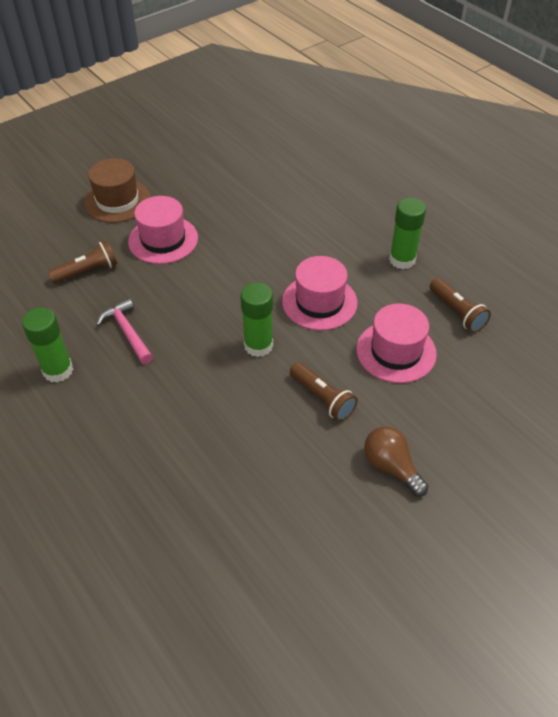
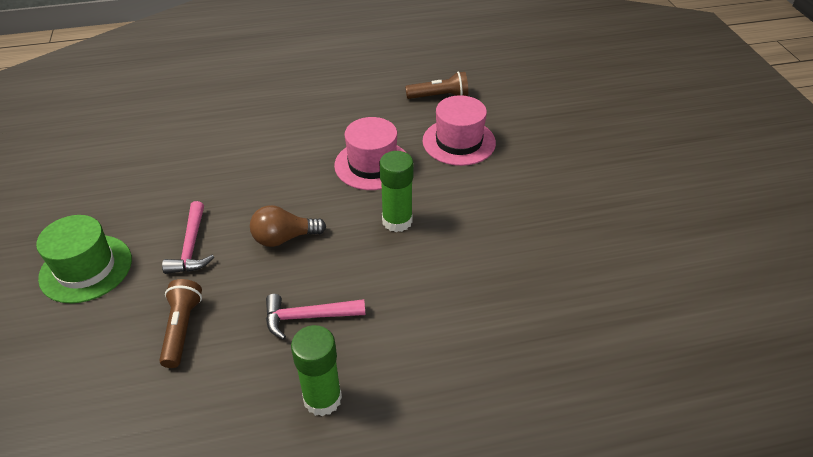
camera: 65 degrees left, 5 degrees down
brown hat [84,158,151,223] -> green hat [36,215,132,304]
pink hat [128,196,198,264] -> pink hammer [162,201,214,274]
brown flashlight [290,362,358,421] -> none
brown light bulb [364,426,428,496] -> brown light bulb moved to [250,205,326,247]
green glue stick [389,198,426,269] -> none

